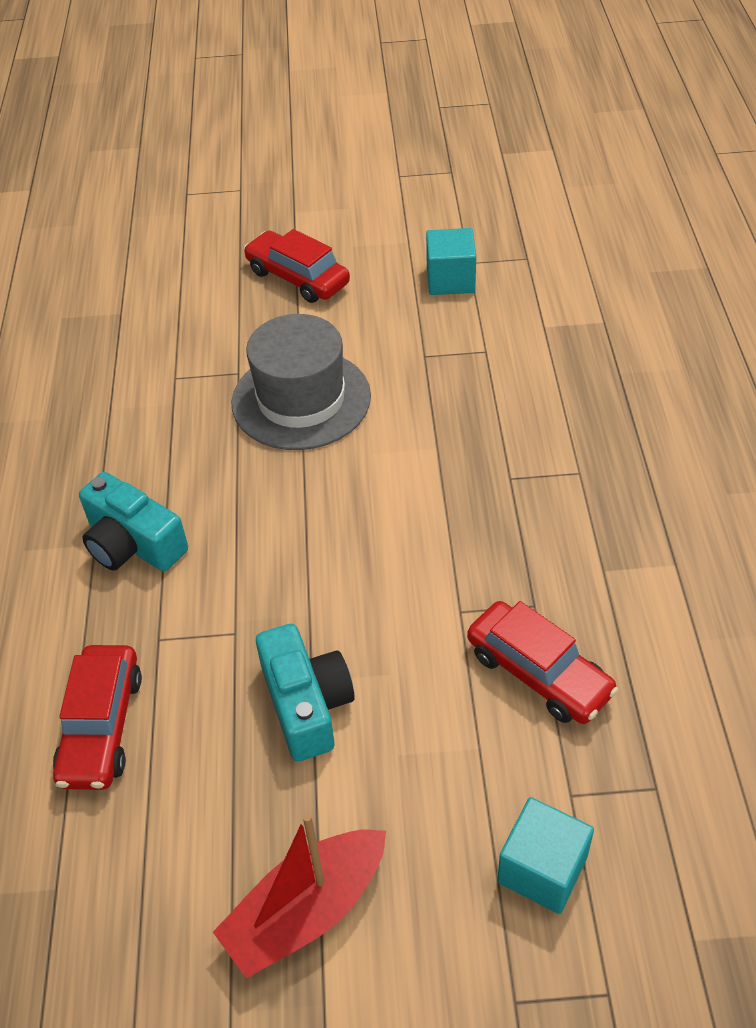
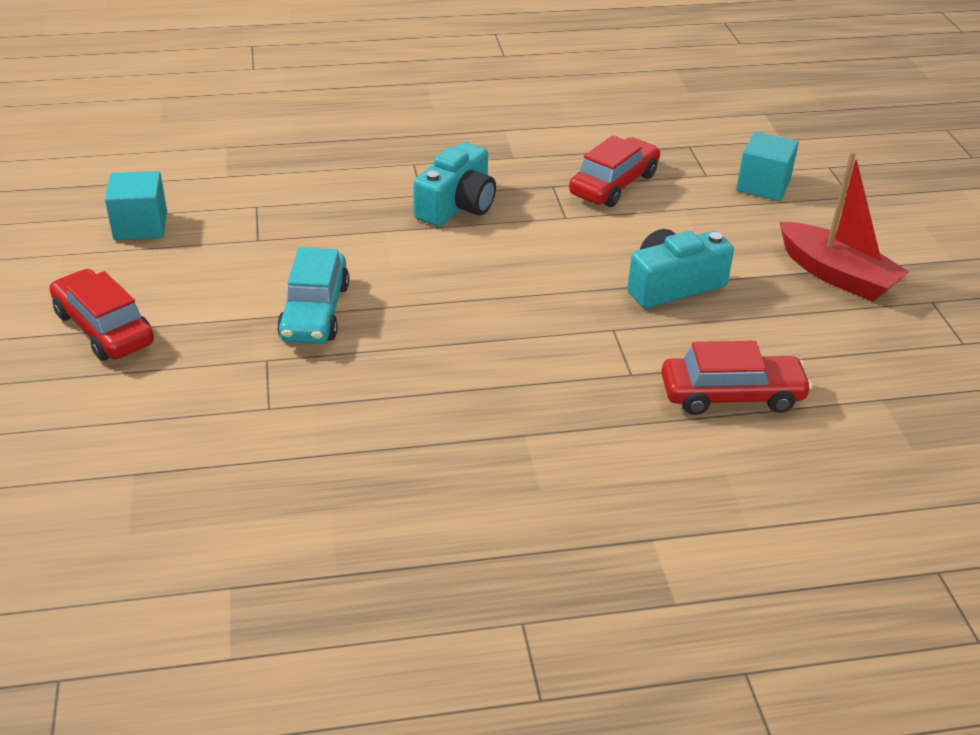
camera: 100 degrees left, 10 degrees down
turquoise camera [79,472,188,571] -> turquoise camera moved to [413,142,496,227]
grey hat [231,314,371,450] -> turquoise car [277,247,349,344]
red car [243,229,350,303] -> red car turned 105 degrees clockwise [50,269,154,360]

